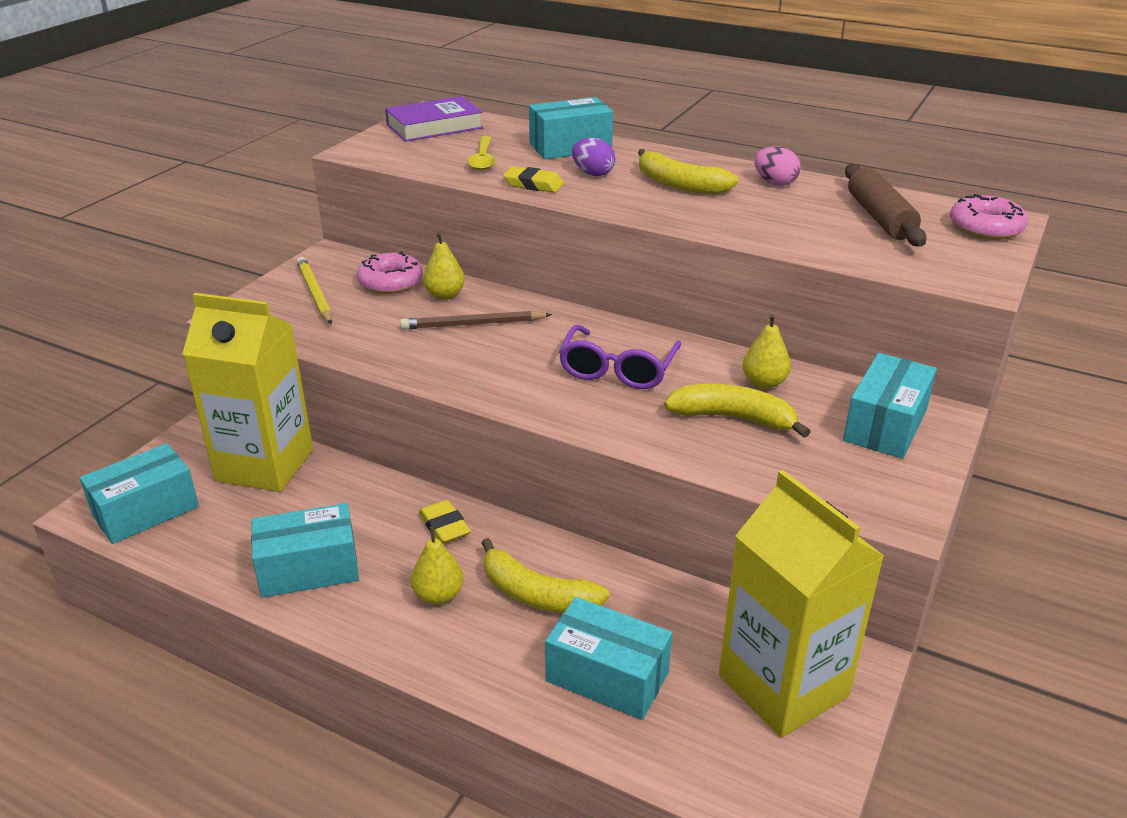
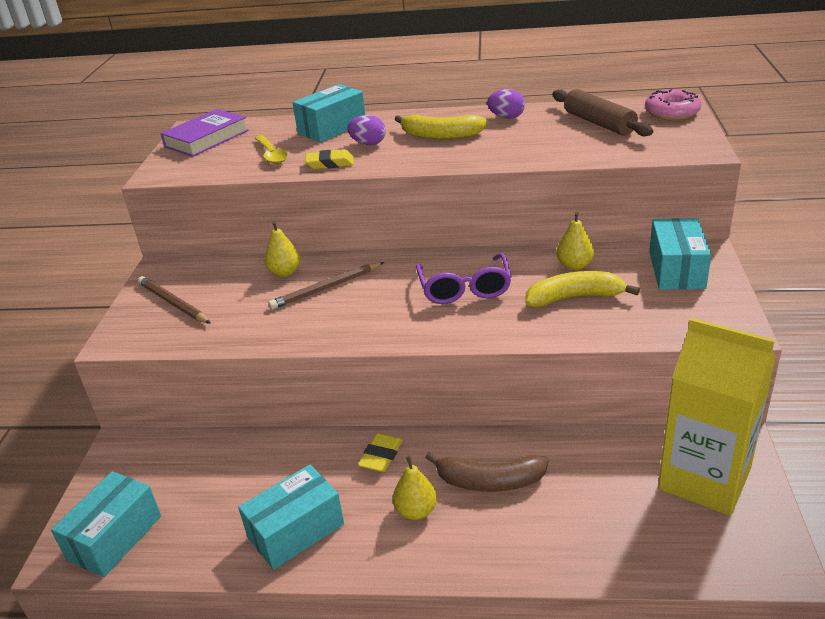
camera: 20 degrees left, 0 degrees up
yellow carton [182,293,313,492] -> none
yellow pencil [297,257,332,324] -> brown pencil [138,276,211,324]
pink donut [357,251,423,294] -> none
yellow eraser [419,500,471,544] -> yellow eraser turned 75 degrees clockwise [358,433,403,472]
yellow banana [481,538,609,613] -> brown banana [425,452,548,492]
turquoise box [545,597,672,720] -> none
pink egg [754,146,801,186] -> purple egg [487,89,525,119]

